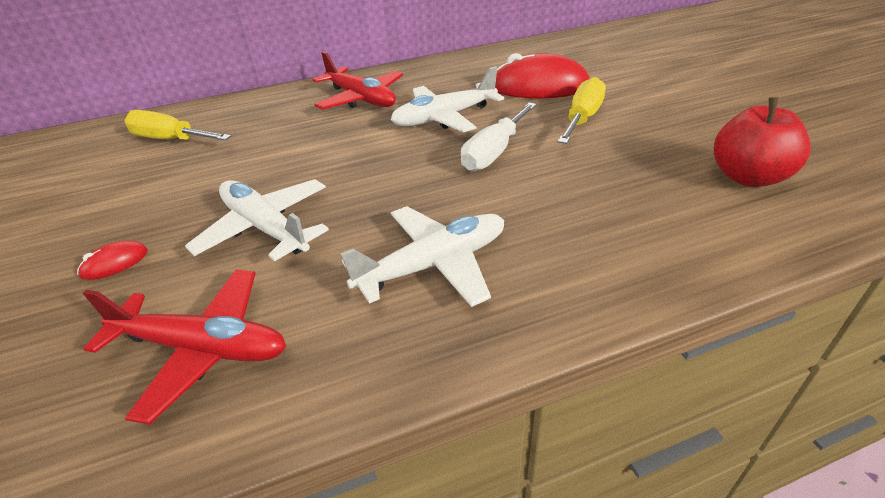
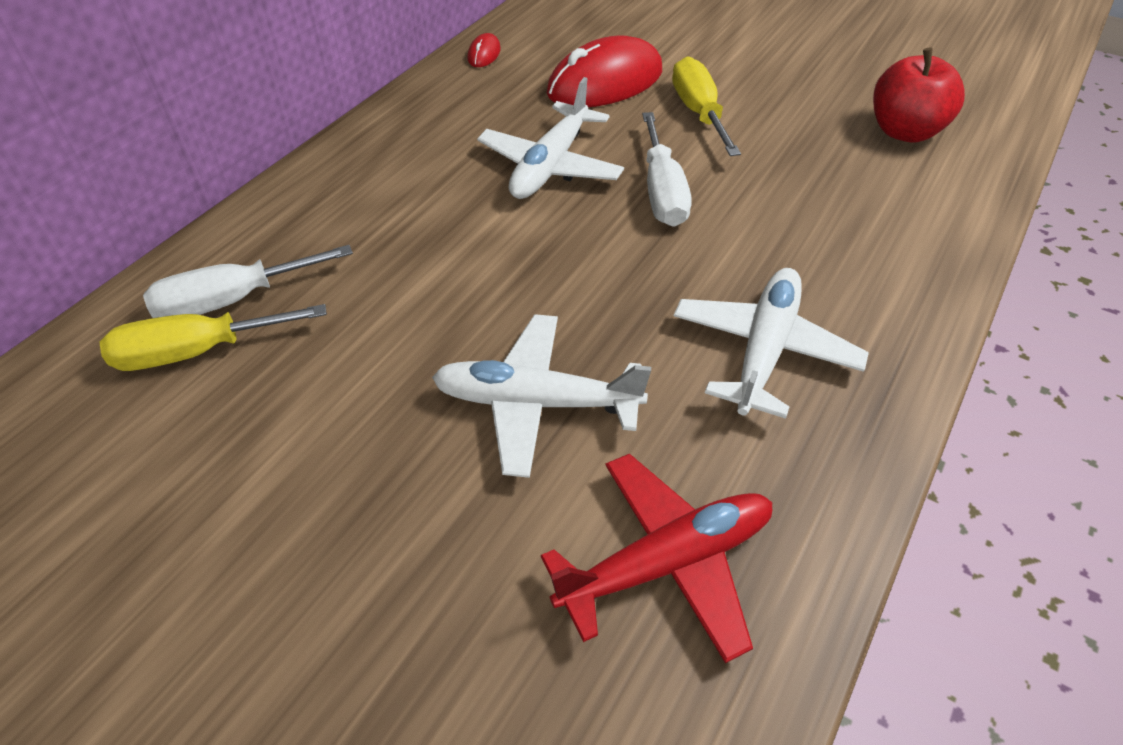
camera: 40 degrees left, 10 degrees up
red mouse [77,241,148,280] -> red mouse moved to [467,33,501,67]
red plane [312,51,403,110] -> none
none -> white screwdriver [143,245,353,318]

